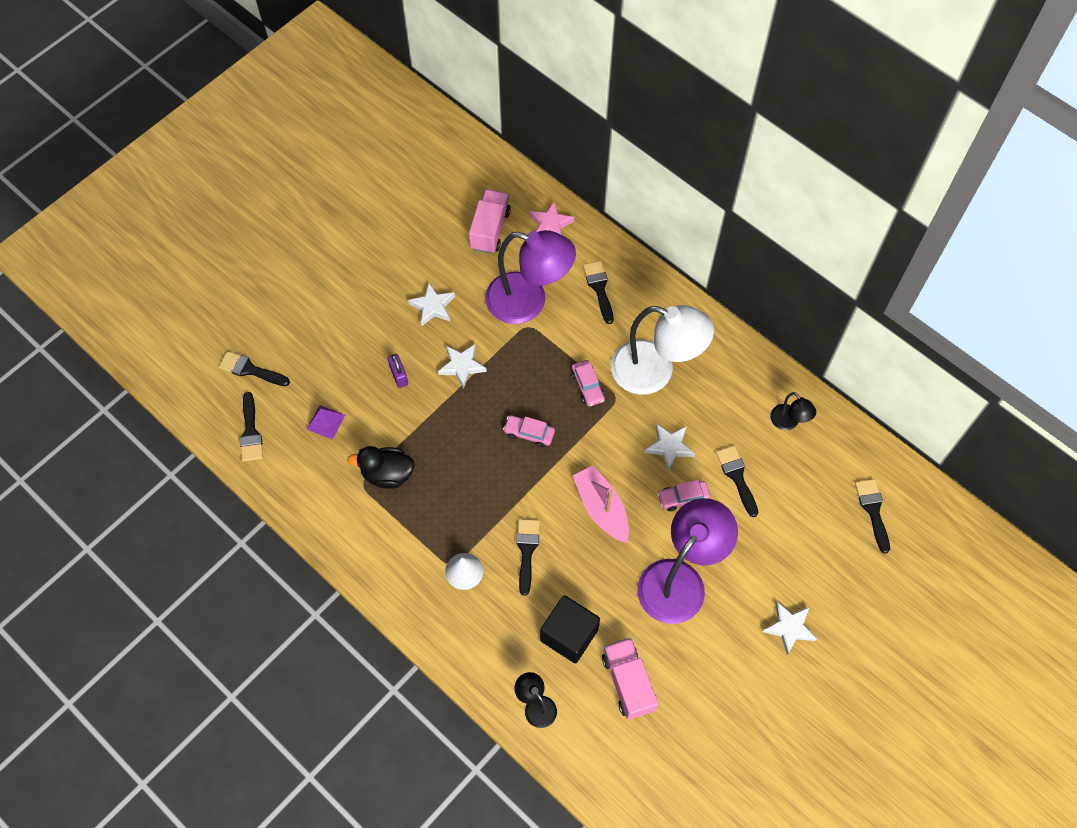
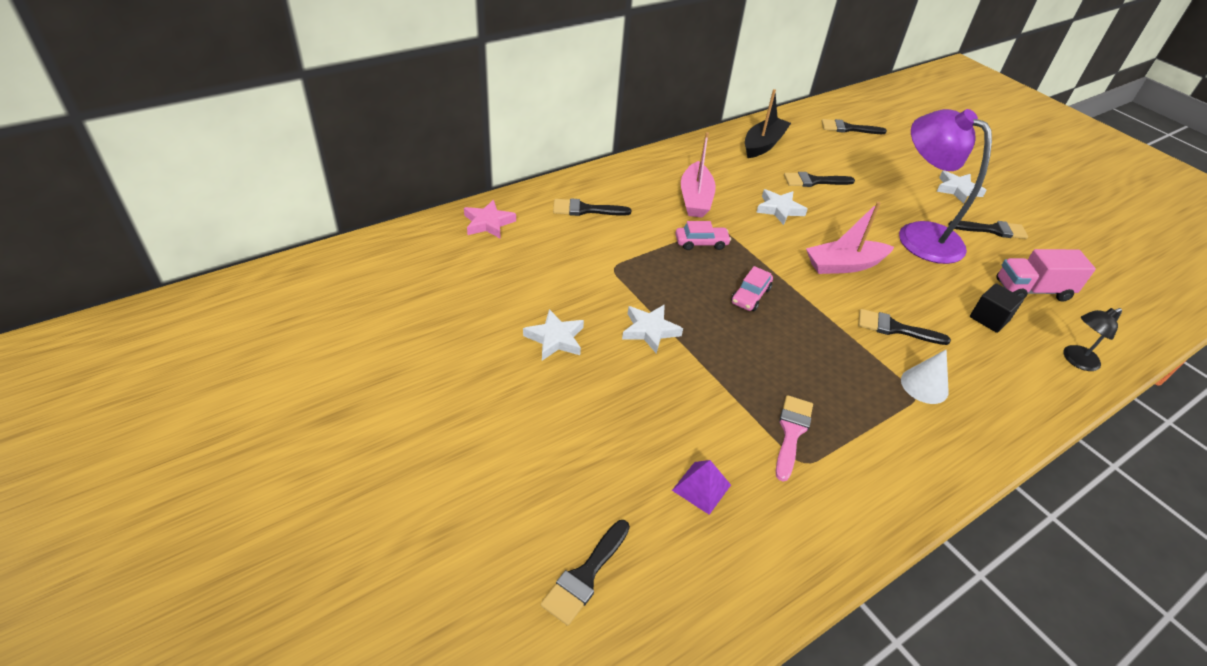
camera: 80 degrees left, 20 degrees down
black brush [240,392,263,462] -> black brush moved to [948,221,1028,239]
black duck [347,446,415,489] -> pink brush [776,395,813,482]
purple padlock [388,354,408,388] -> none
pink truck [469,189,511,254] -> none
purple lamp [485,230,576,324] -> none
black cube [540,595,600,663] -> black cube [970,283,1024,333], size x0.65
white lamp [611,305,714,395] -> pink boat [681,132,716,218]
pink car [657,480,710,511] -> none
black lamp [770,392,816,430] -> black boat [745,89,791,158]

